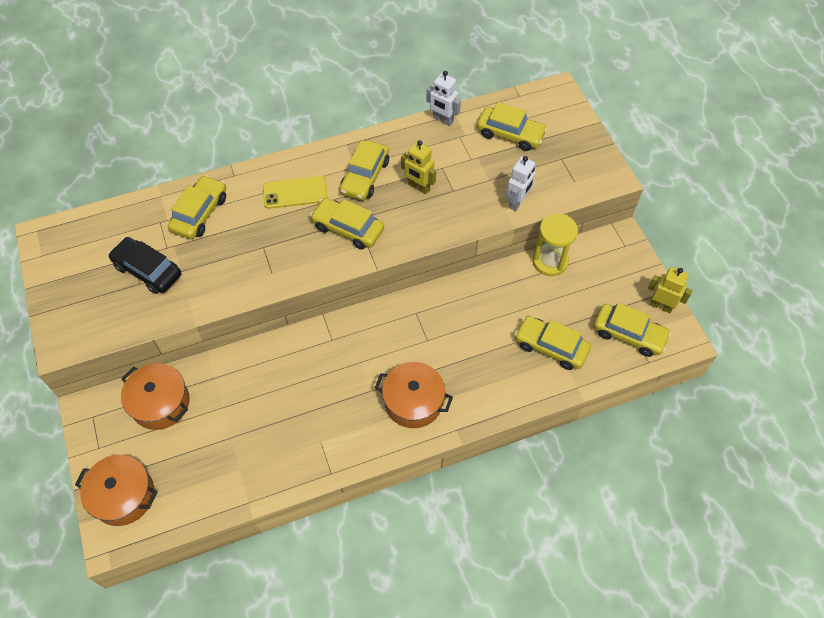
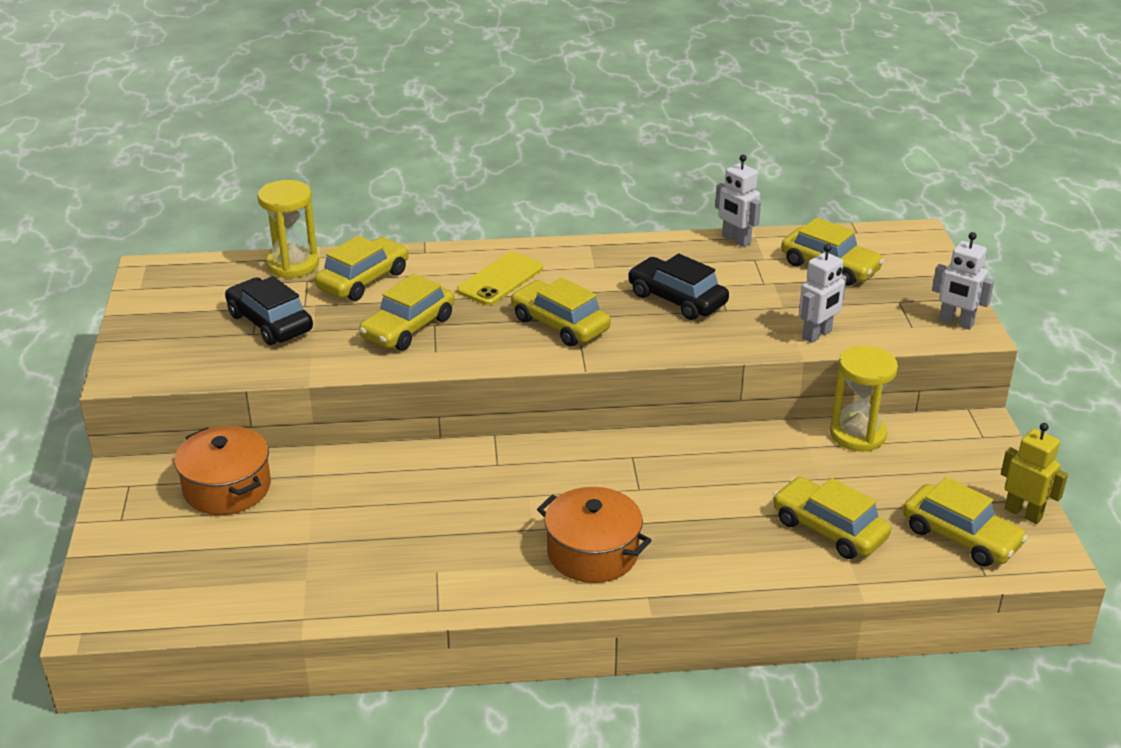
camera: 15 degrees right, 25 degrees down
orange pot [75,455,157,526] -> none
yellow phone [263,176,328,209] -> yellow phone turned 60 degrees counterclockwise [457,252,543,305]
yellow car [340,140,389,200] -> yellow car moved to [359,274,454,351]
yellow robot [401,140,436,194] -> black car [628,254,729,320]
none -> yellow hourglass [258,180,319,278]
none -> white robot [932,232,994,330]

